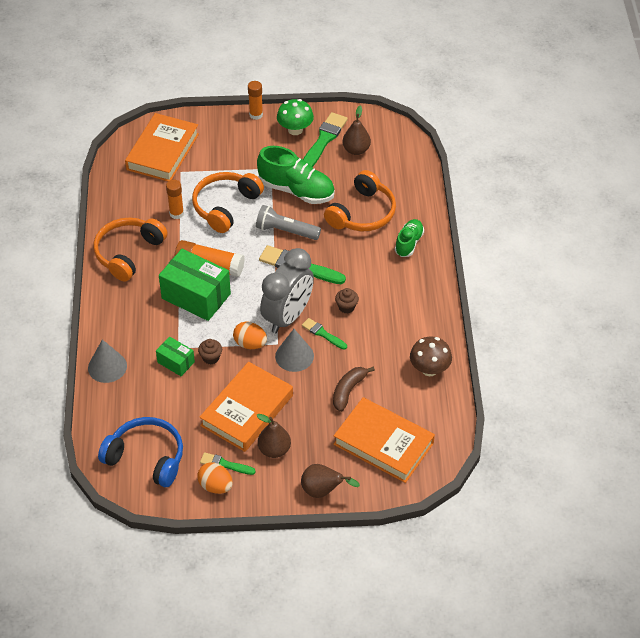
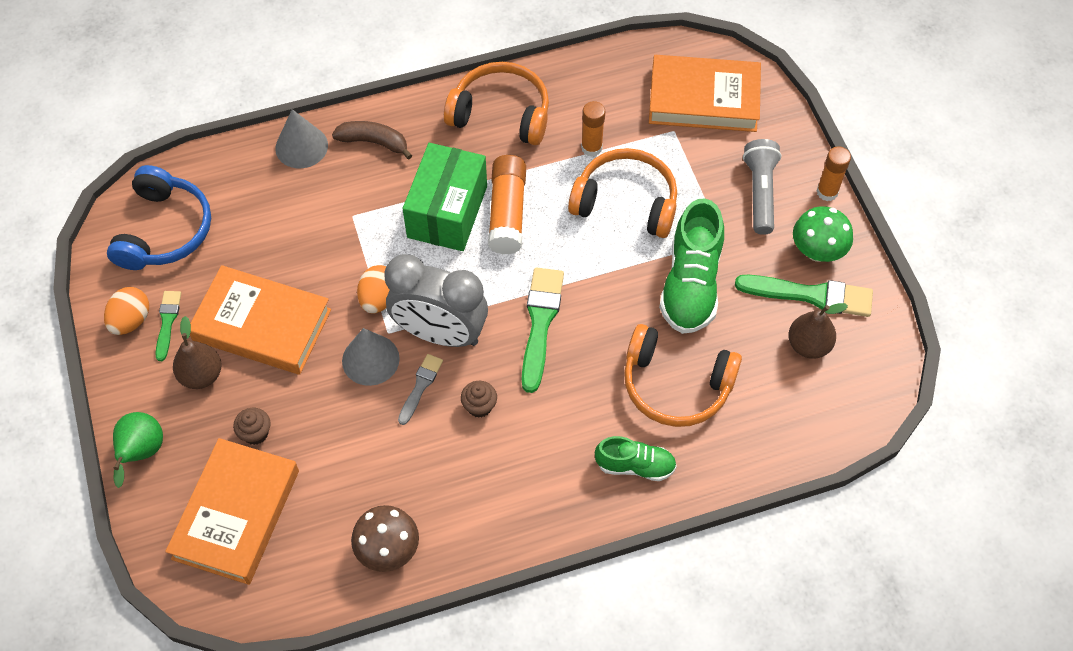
camera: 75 degrees right, 10 degrees up
green box [156,336,195,376] -> none
brown cupcake [198,339,222,365] -> brown cupcake moved to [233,408,271,445]
grey flashlight [256,205,321,240] -> grey flashlight moved to [743,139,781,235]
brown pear [301,464,360,498] -> green pear [113,412,163,488]
green brush [302,318,347,350] -> grey brush [398,354,443,425]
brown banana [333,367,375,412] -> brown banana moved to [332,121,412,160]

